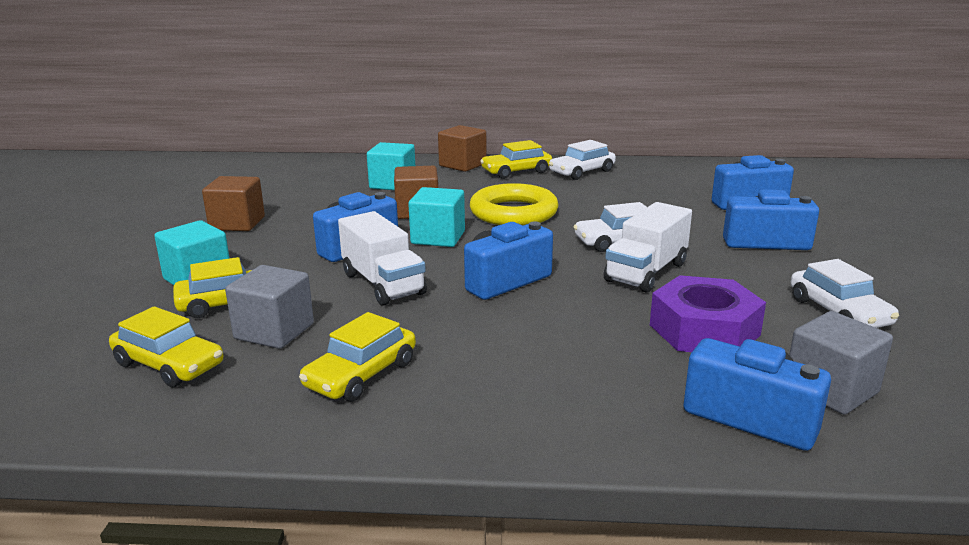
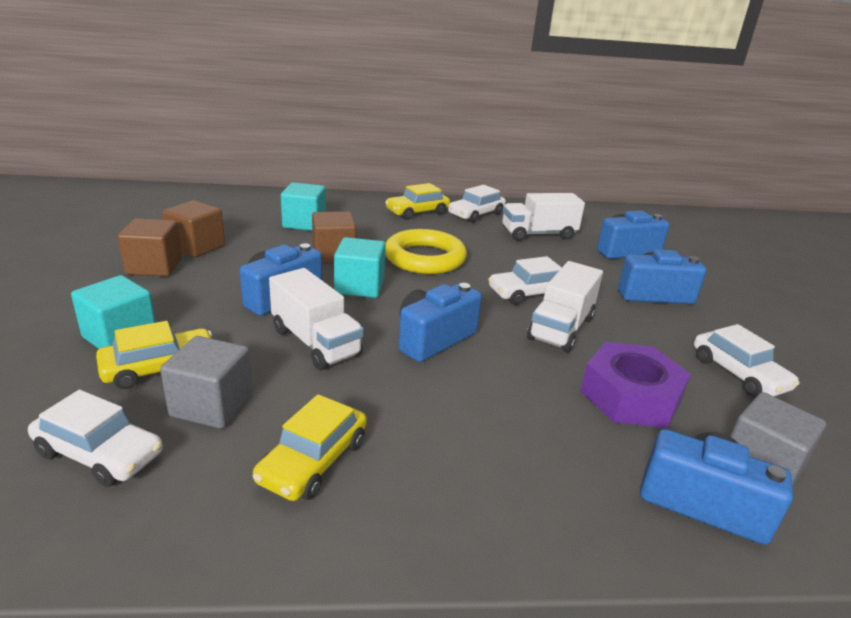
camera: 10 degrees left, 5 degrees up
yellow car [109,306,223,387] -> white car [28,390,163,487]
brown cube [438,125,487,172] -> brown cube moved to [162,200,225,257]
none -> white truck [502,193,585,241]

